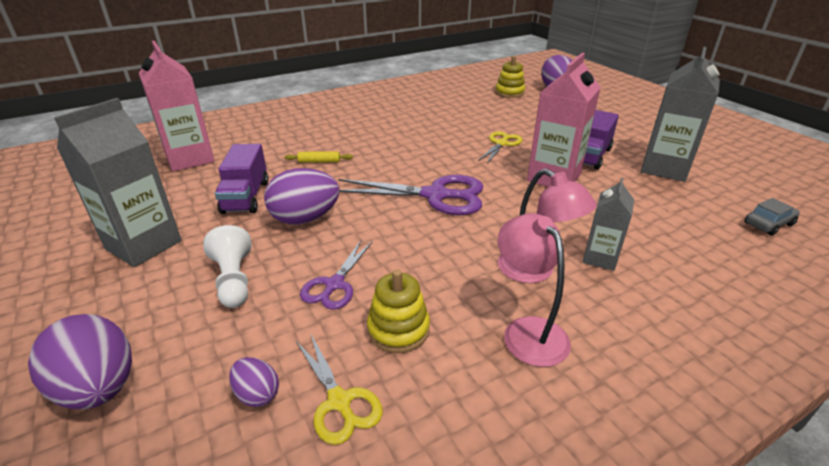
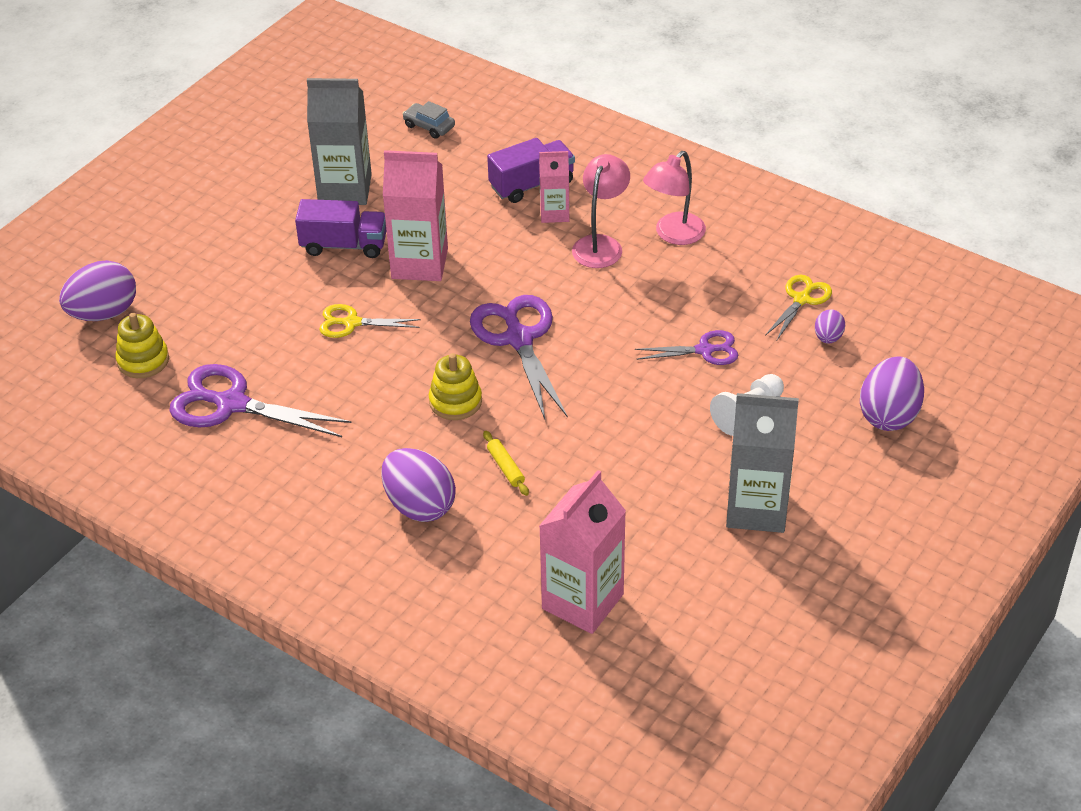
camera: 115 degrees left, 10 degrees up
purple truck [215,144,268,214] -> purple truck moved to [487,138,575,203]
purple egg [264,168,339,225] -> purple egg moved to [381,448,456,522]
yellow stacking toy [367,269,430,353] -> yellow stacking toy moved to [429,353,482,420]
grey carton [583,177,634,271] -> pink carton [539,151,569,223]
none -> purple scissors [169,364,352,437]

